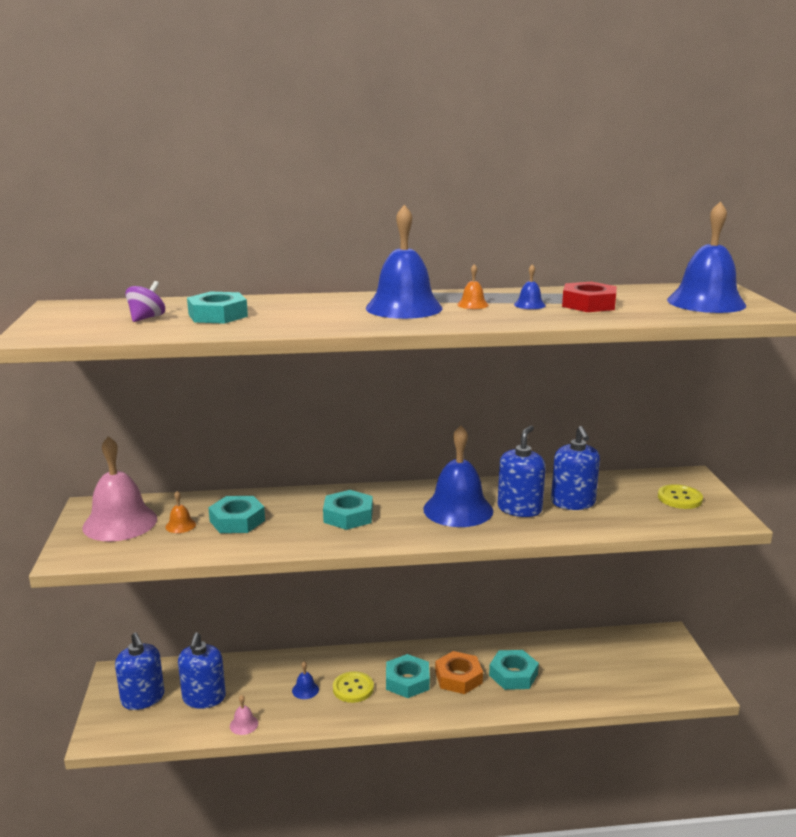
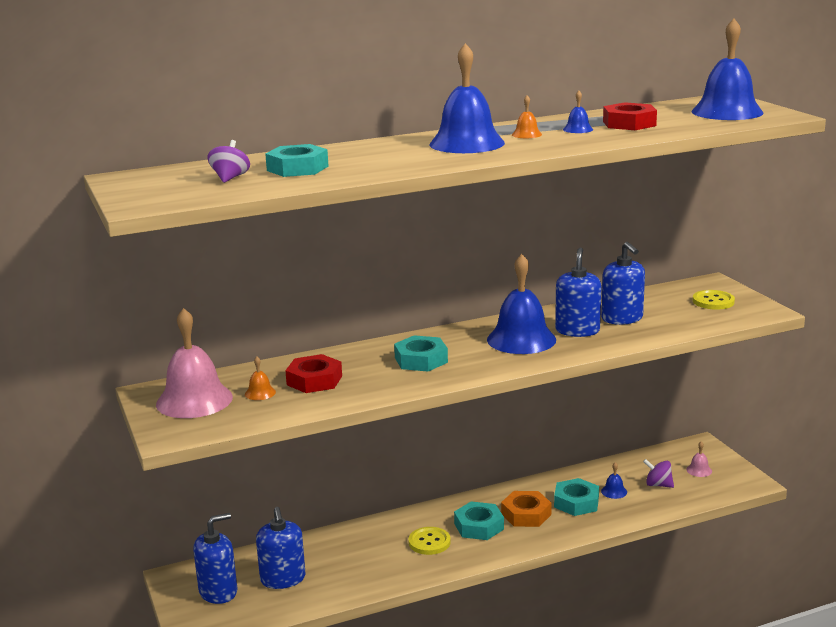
camera: 15 degrees left, 0 degrees up
blue soap dispenser [115,632,164,710] -> blue soap dispenser turned 75 degrees counterclockwise [193,513,237,604]
turquoise nut [208,496,265,533] -> red nut [285,354,342,393]
pink bell [230,695,258,735] -> pink bell moved to [686,442,712,477]
blue bell [292,661,319,699] -> blue bell moved to [601,462,627,499]
none -> purple spinning top [643,459,674,488]

